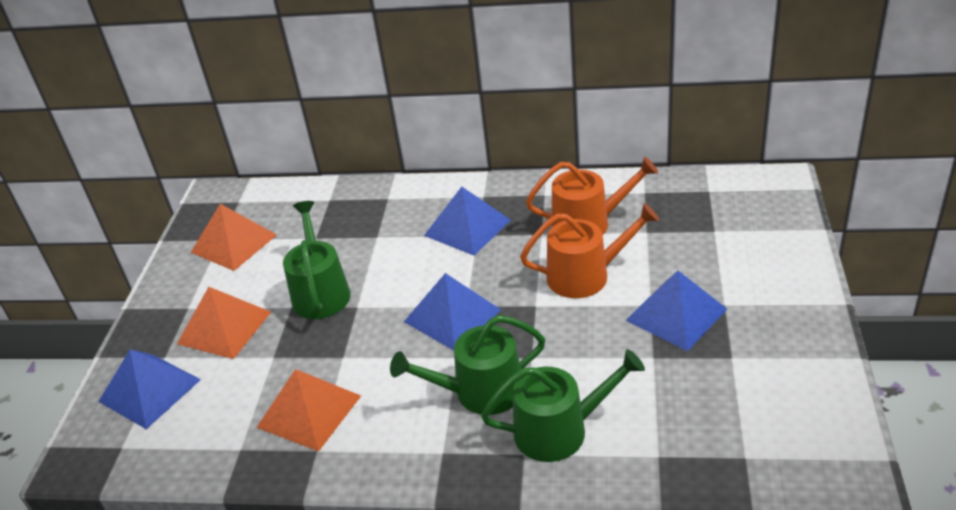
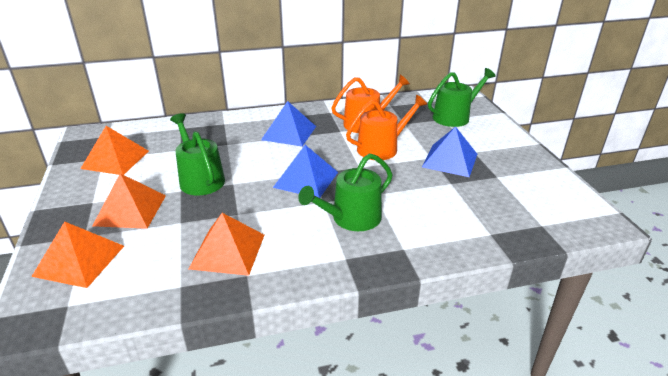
camera: 25 degrees left, 5 degrees down
blue pyramid [98,349,201,429] -> orange pyramid [32,221,124,288]
green watering can [481,349,645,462] -> green watering can moved to [428,68,496,127]

